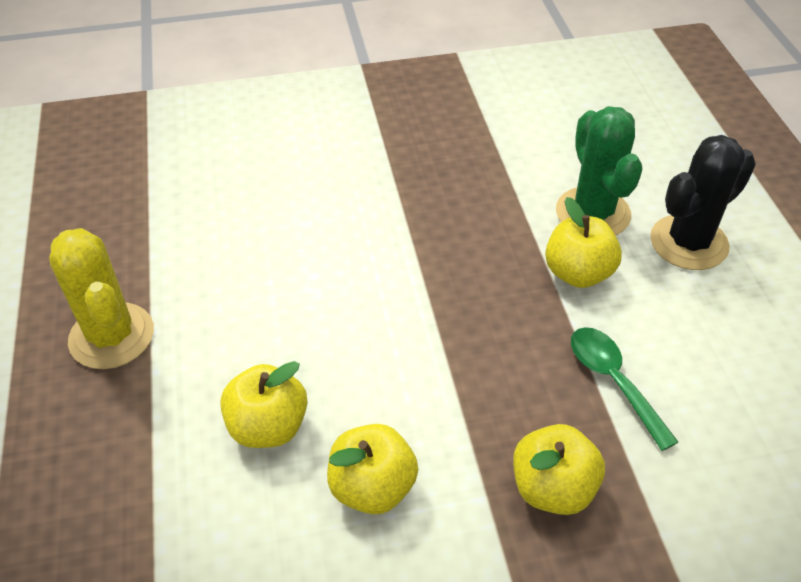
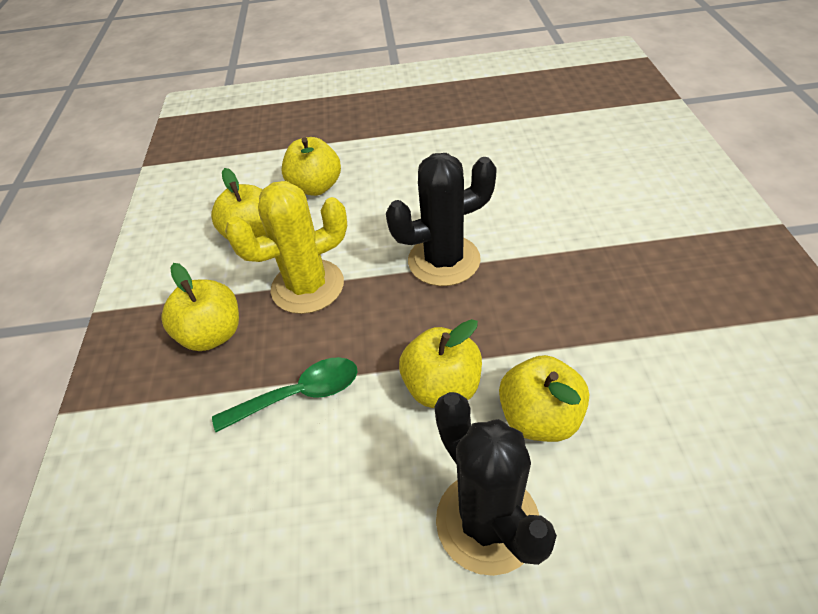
camera: 100 degrees right, 0 degrees up
yellow cactus [49,228,154,369] -> yellow cactus moved to [225,181,347,314]
green cactus [556,106,642,236] -> yellow apple [499,355,589,442]
none -> black cactus [386,153,497,286]

